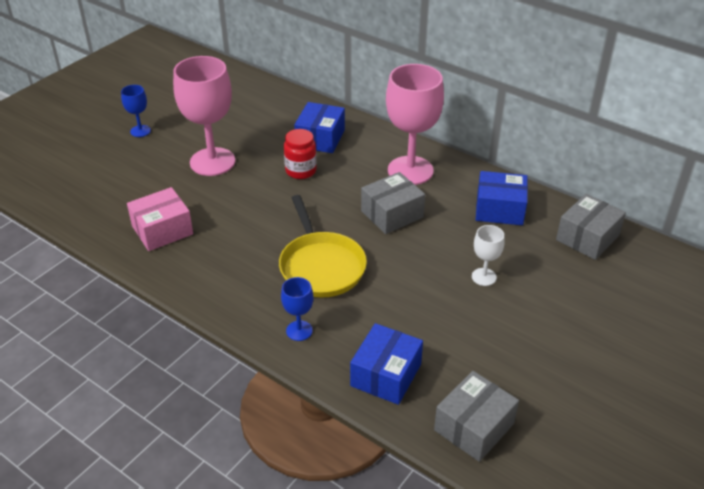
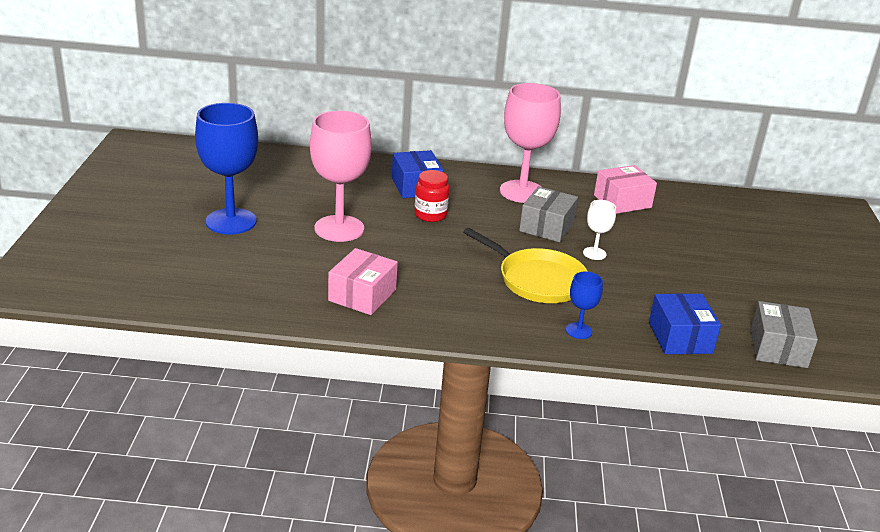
camera: 35 degrees left, 10 degrees down
blue goblet [121,85,151,137] -> blue goblet [195,103,258,235], size x2.14
white goblet [472,225,505,286] -> white goblet moved to [583,200,616,260]
blue box [476,171,528,225] -> pink box [594,165,657,214]
grey box [556,194,626,260] -> none

